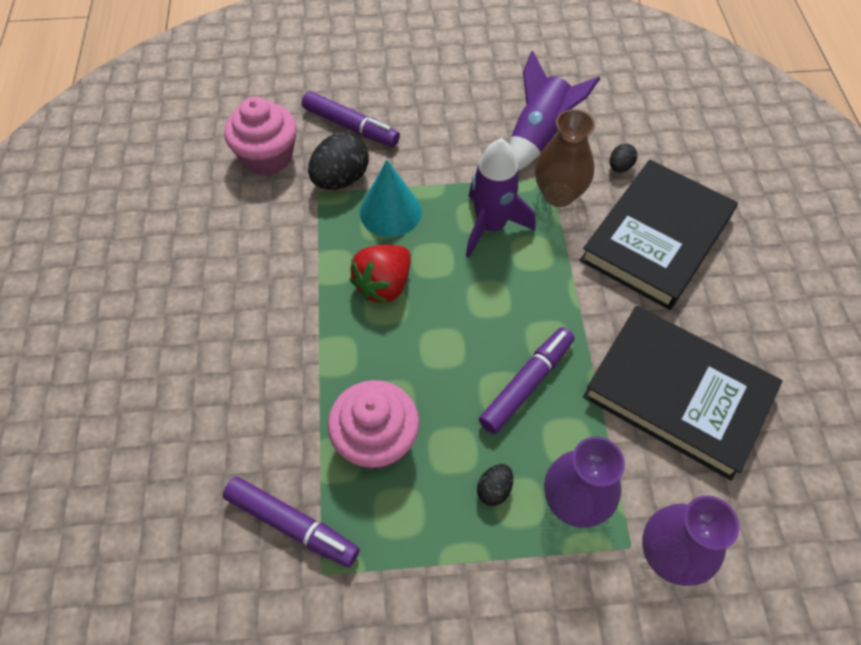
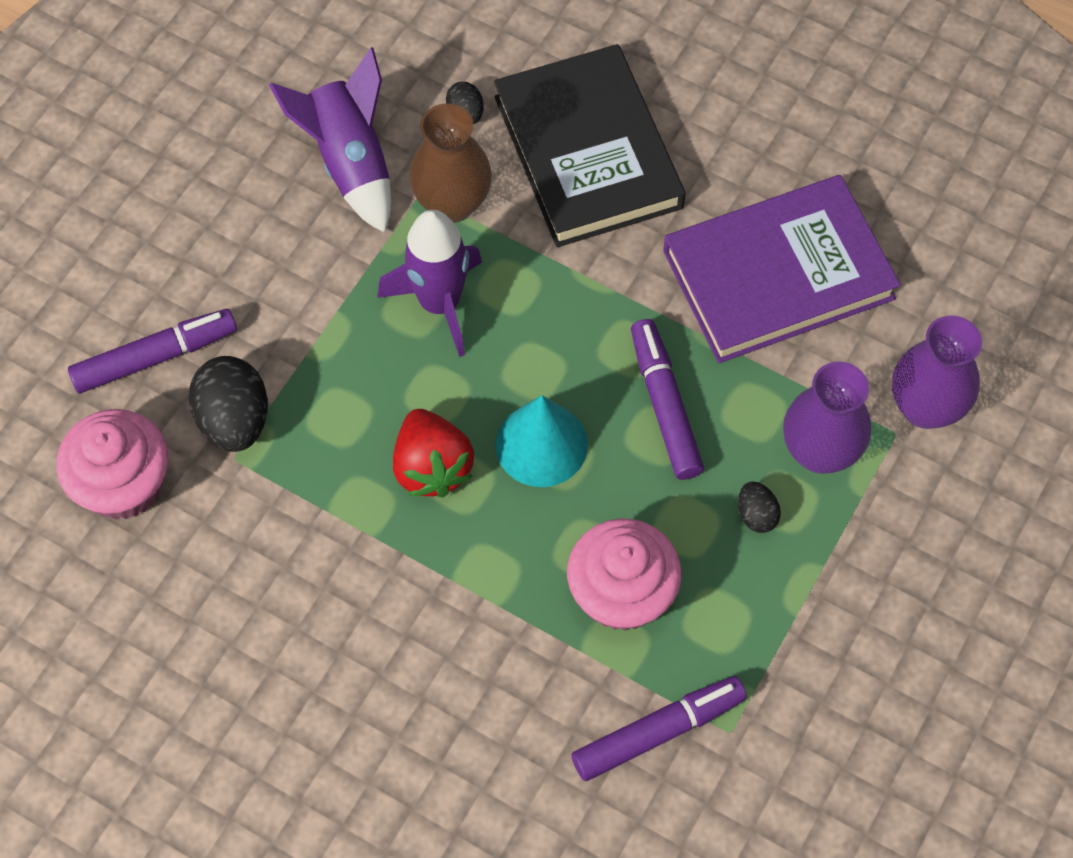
camera: 55 degrees left, 5 degrees up
turquoise cone [360,160,422,237] -> turquoise cone moved to [495,395,588,487]
black book [583,306,782,480] -> purple book [663,175,901,363]

